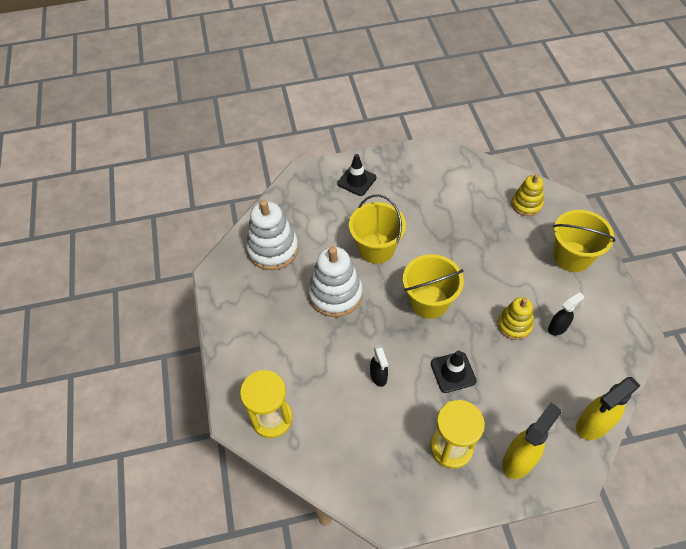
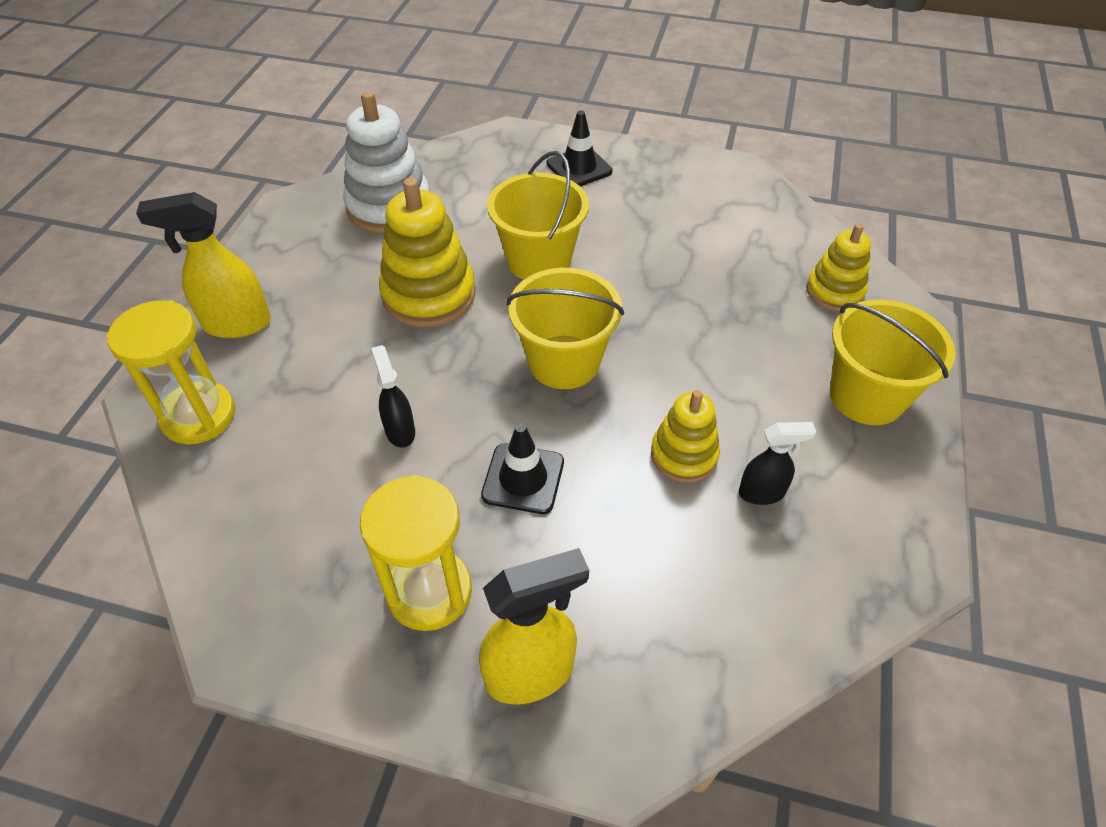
camera: 25 degrees right, 5 degrees down
white stacking toy [308,247,363,317] -> yellow stacking toy [379,178,476,327]
black spray bottle [370,345,388,387] -> black spray bottle turned 150 degrees clockwise [371,345,415,448]
yellow spray bottle [576,377,641,440] -> yellow spray bottle moved to [136,192,271,338]

